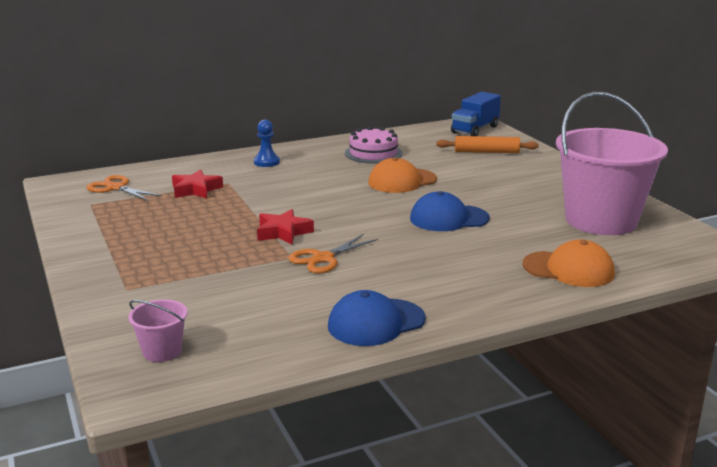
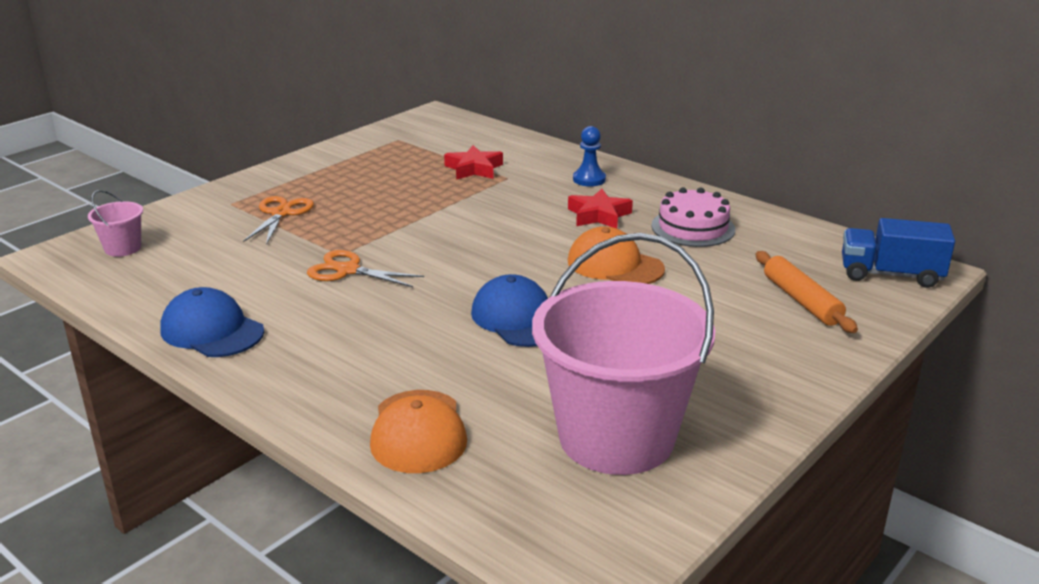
camera: 65 degrees right, 5 degrees up
orange scissors [86,175,162,201] -> orange scissors moved to [243,196,314,245]
red star [257,209,314,245] -> red star moved to [568,189,633,228]

